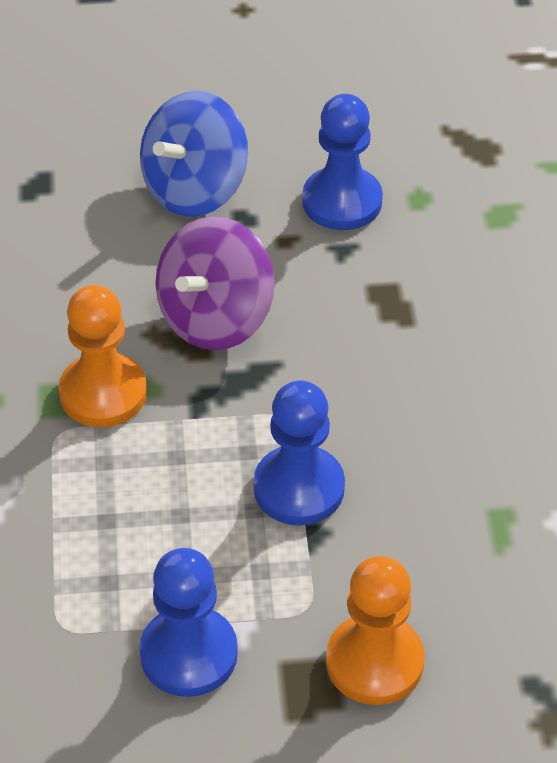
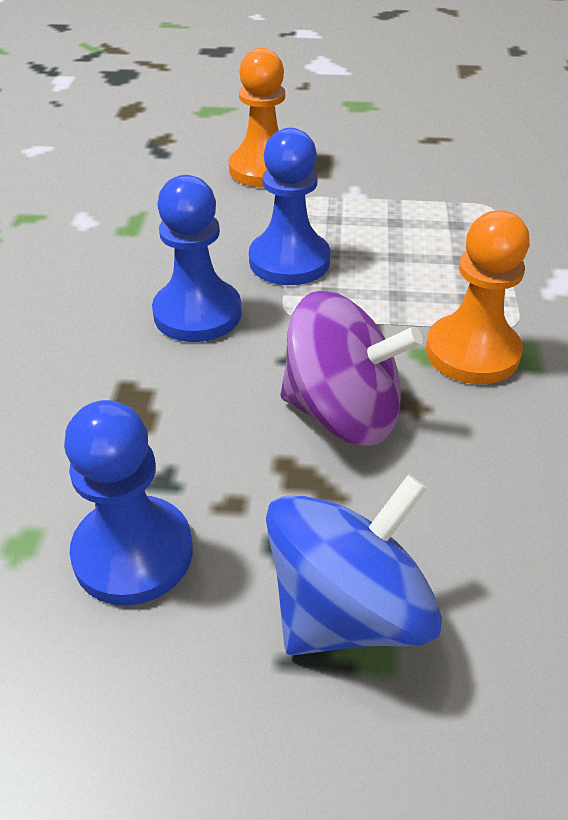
camera: 170 degrees left, 5 degrees down
blue pawn [139,548,238,697] -> blue pawn moved to [152,175,242,342]
purple spinning top [155,216,275,350] -> purple spinning top turned 60 degrees clockwise [280,291,423,446]

